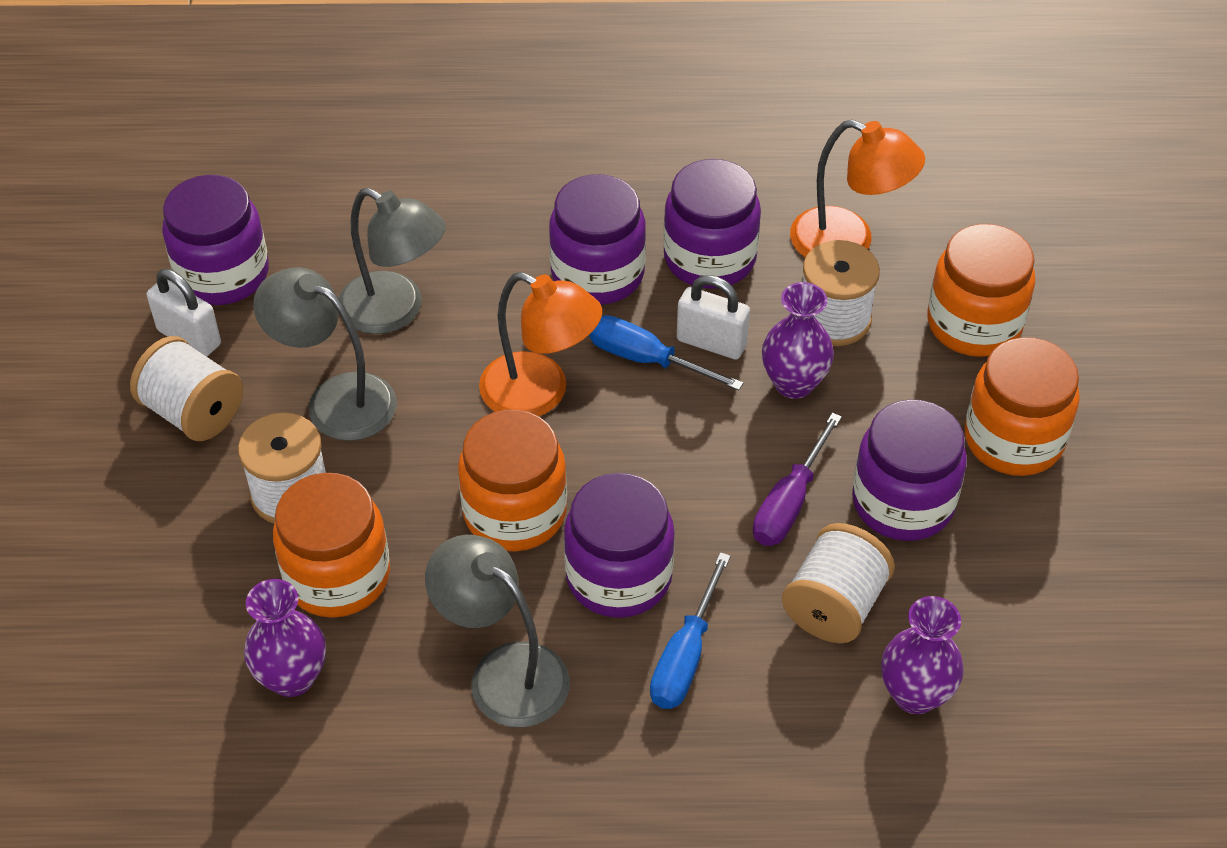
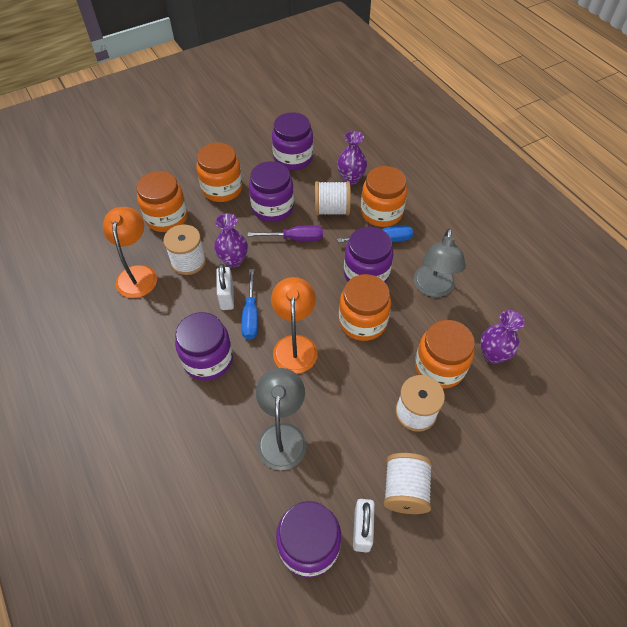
camera: 120 degrees left, 5 degrees up
grey lamp [253,267,397,441] -> none
purple jar [663,159,761,289] -> purple jar moved to [272,112,313,170]
none -> orange jar [361,166,407,227]

